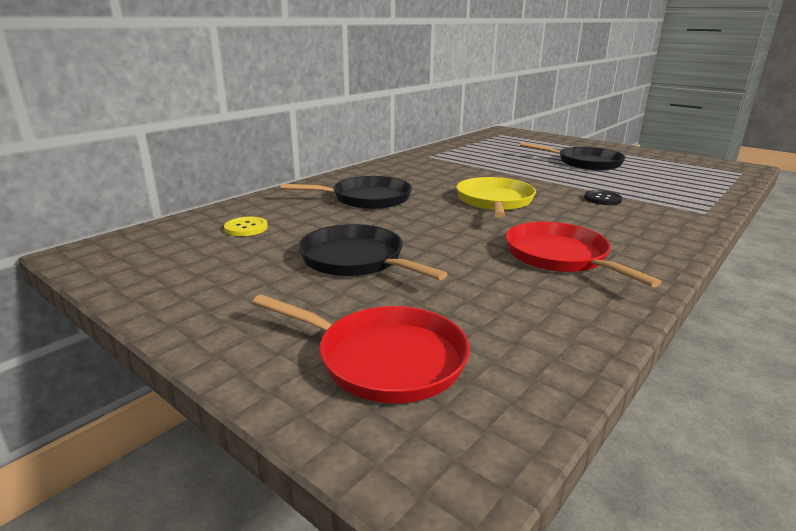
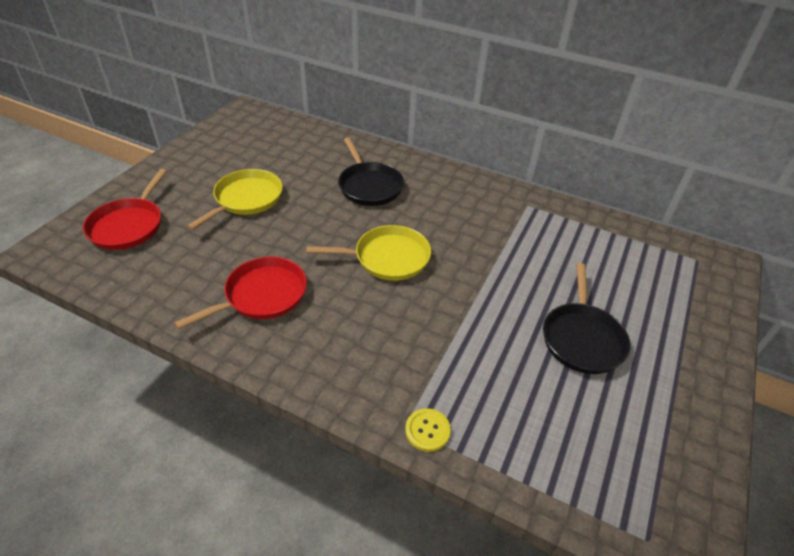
camera: 75 degrees right, 20 degrees up
yellow button [224,217,268,236] -> yellow button moved to [405,408,451,452]
black pan [298,224,448,280] -> yellow pan [187,169,283,230]
black button [584,190,623,205] -> none

